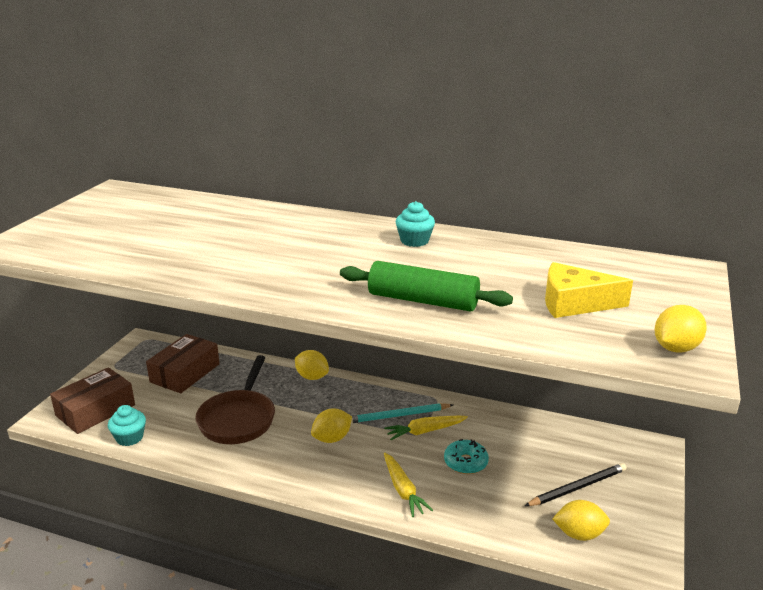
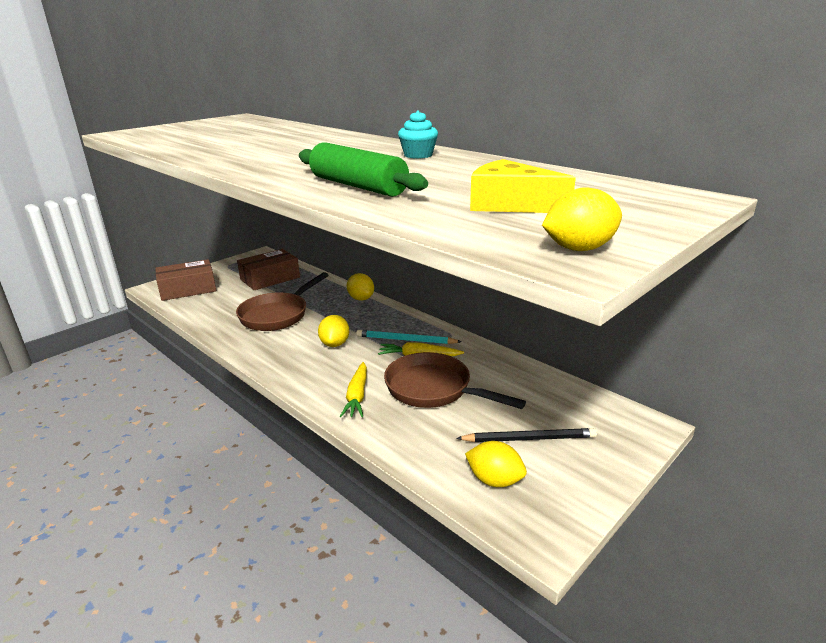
camera: 25 degrees right, 0 degrees up
turquoise cupcake [108,405,146,446] -> none
yellow lemon [311,408,352,443] -> yellow lemon turned 75 degrees counterclockwise [318,315,349,347]
turquoise donut [444,439,489,474] -> brown pan [384,352,526,409]

